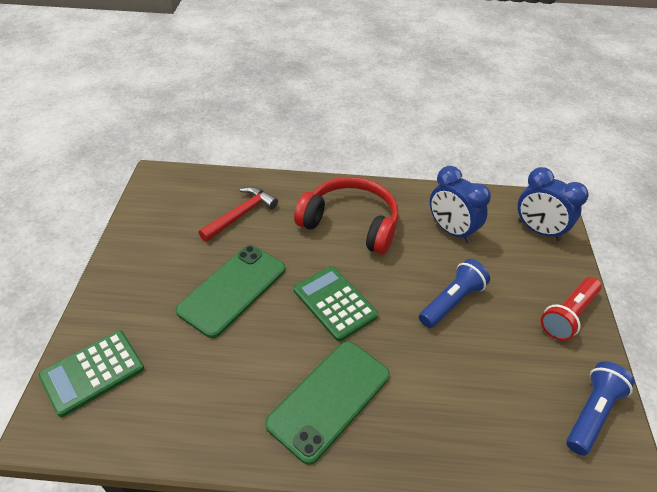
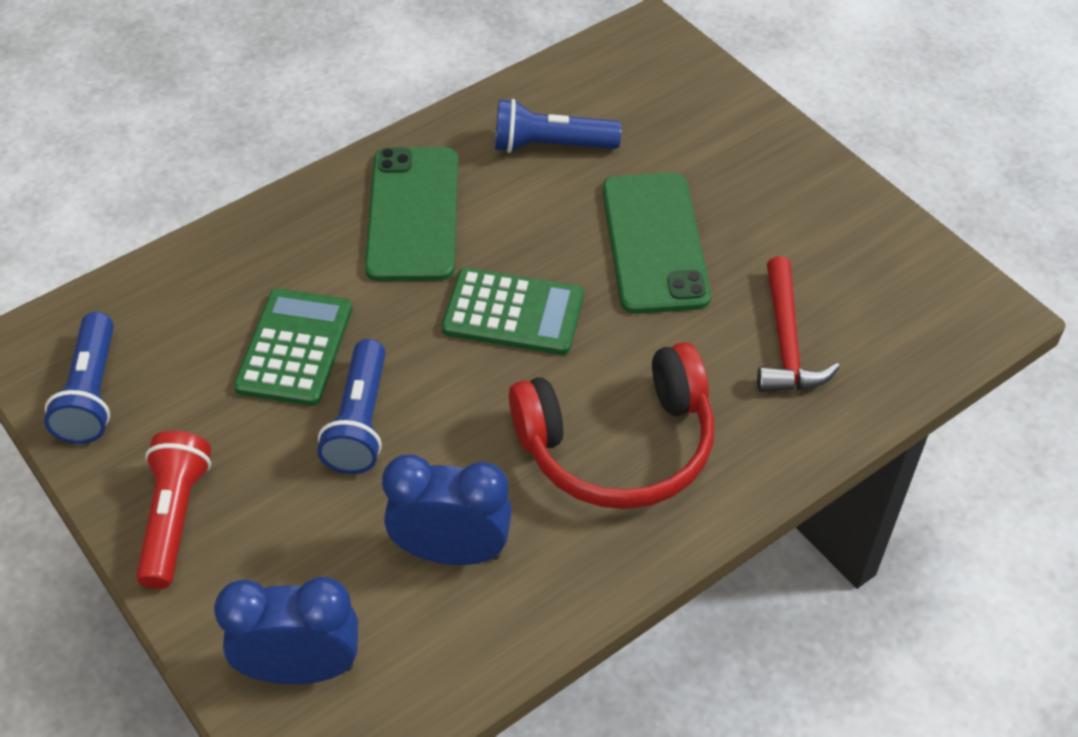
camera: 140 degrees right, 5 degrees up
green calculator [39,330,144,417] -> green calculator moved to [234,289,352,406]
none -> blue flashlight [495,99,622,153]

